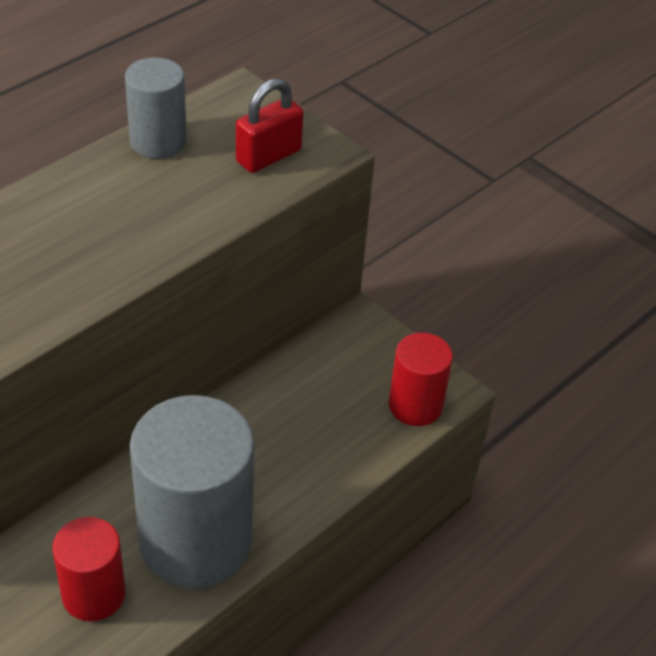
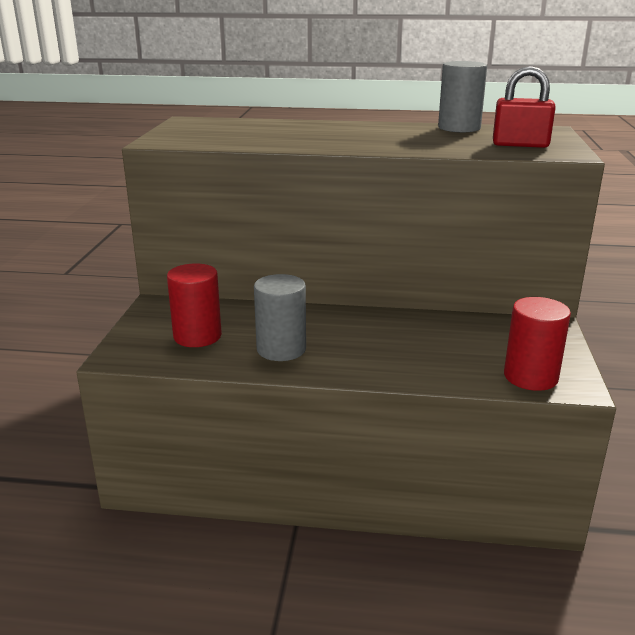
camera: 55 degrees right, 20 degrees down
grey cylinder [130,395,254,589] -> grey cylinder [254,274,306,361], size x0.54

